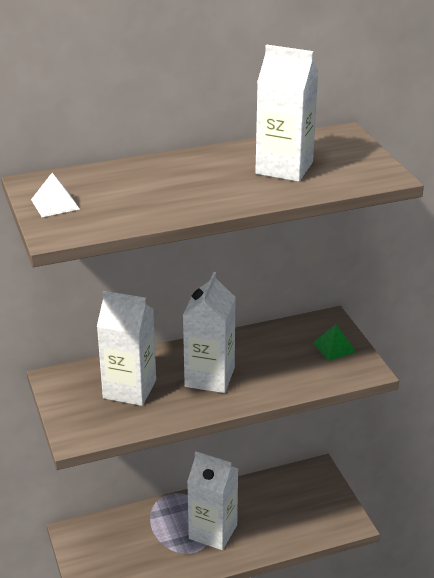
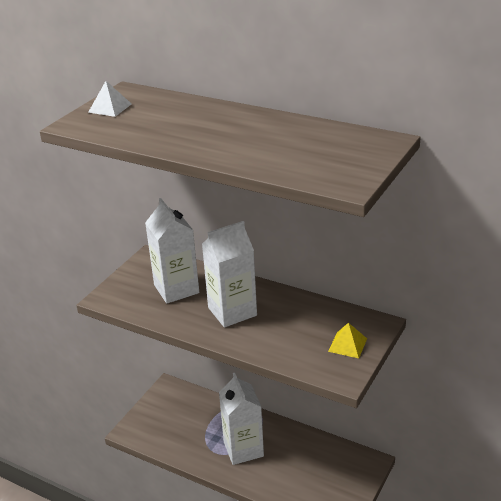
camera: 50 degrees right, 0 degrees up
white carton [255,45,318,182] -> none
green pyramid [312,324,356,361] -> yellow pyramid [328,323,367,359]

